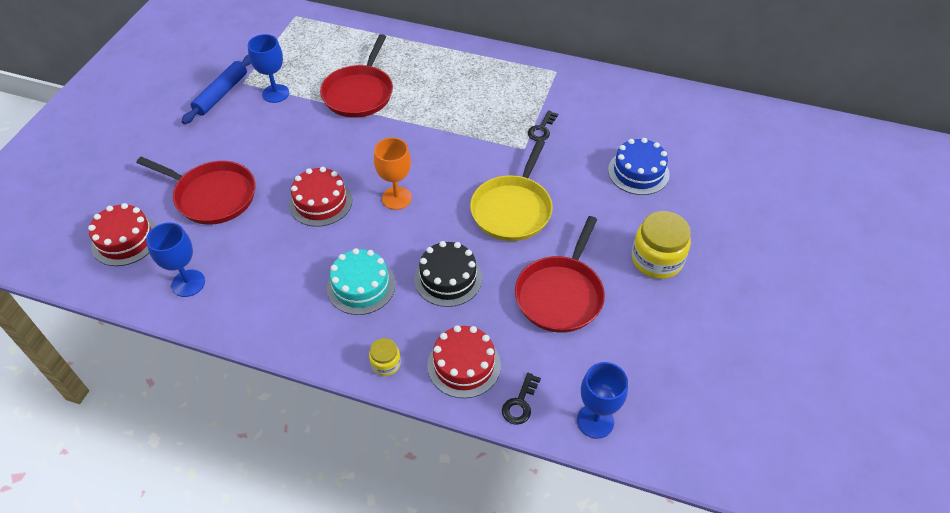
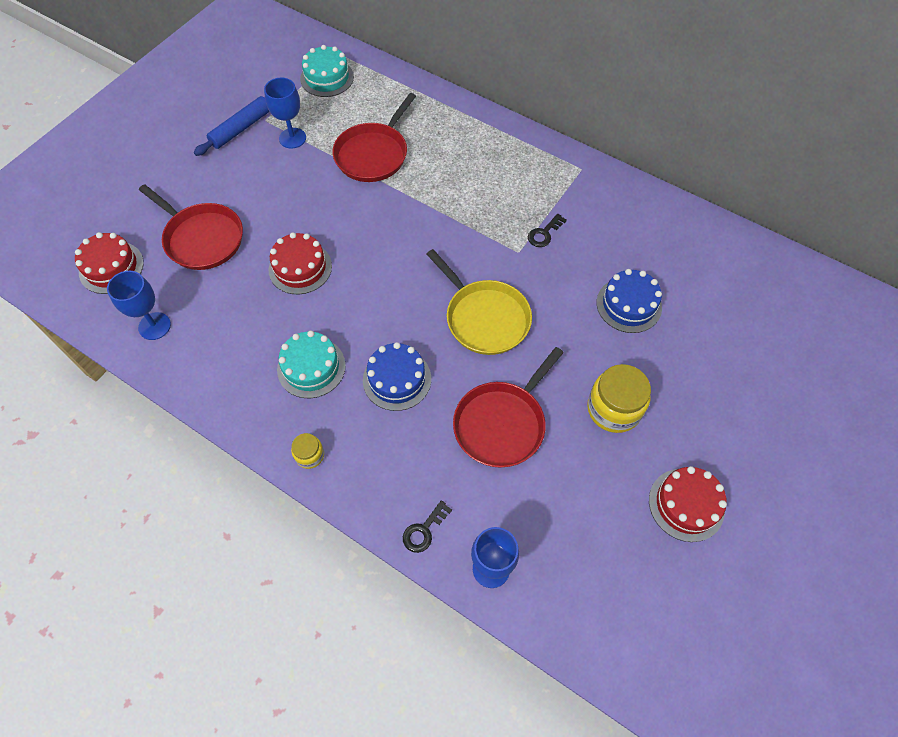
camera: 15 degrees right, 10 degrees up
orange goblet [374,138,412,210] -> none
black cake [414,241,482,307] -> blue cake [363,342,431,411]
red cake [427,325,501,398] -> red cake moved to [649,466,727,542]
yellow pan [470,140,553,241] -> yellow pan turned 75 degrees counterclockwise [427,249,532,355]
none -> turquoise cake [300,45,354,97]

